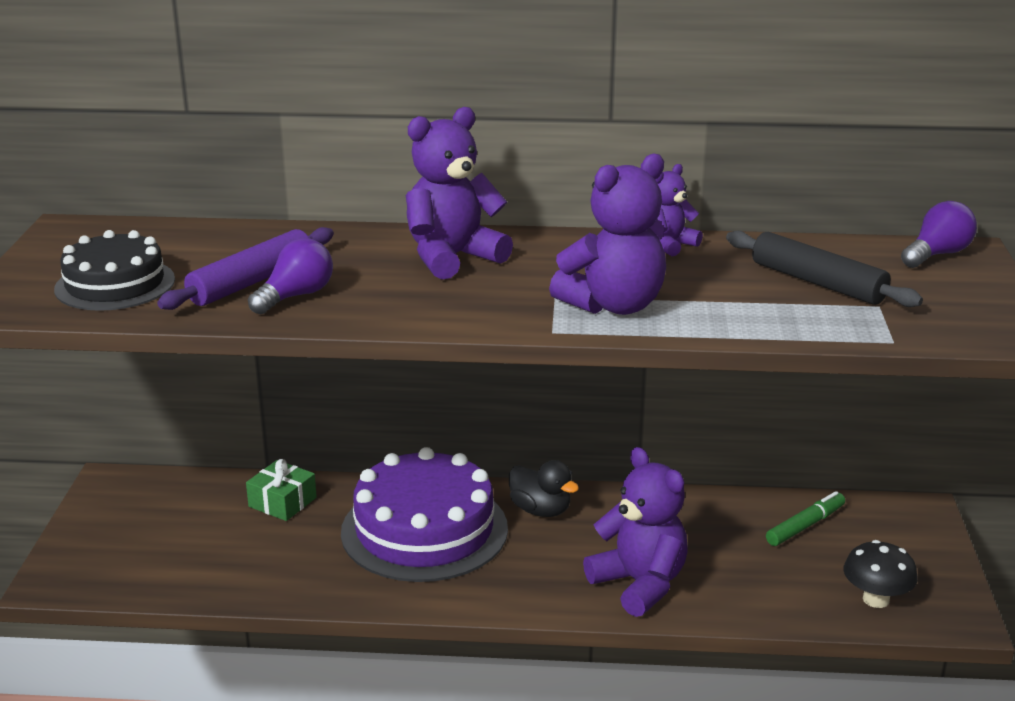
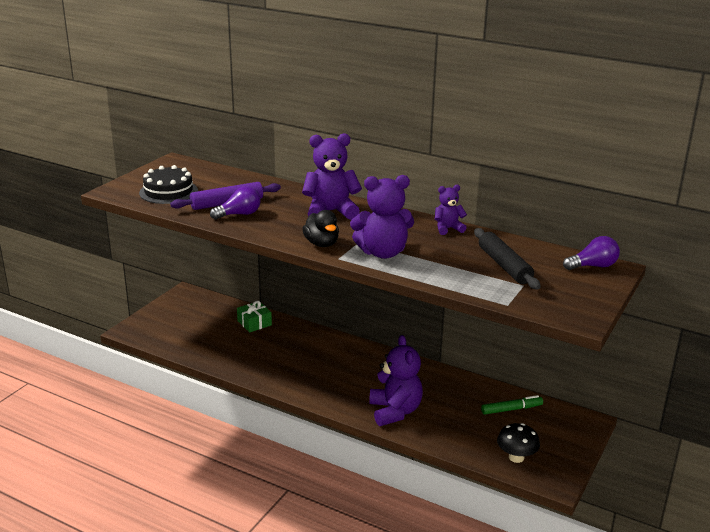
camera: 25 degrees right, 0 degrees up
purple cake [341,447,508,582] -> none
black duck [509,460,579,517] -> black duck moved to [302,210,339,247]

